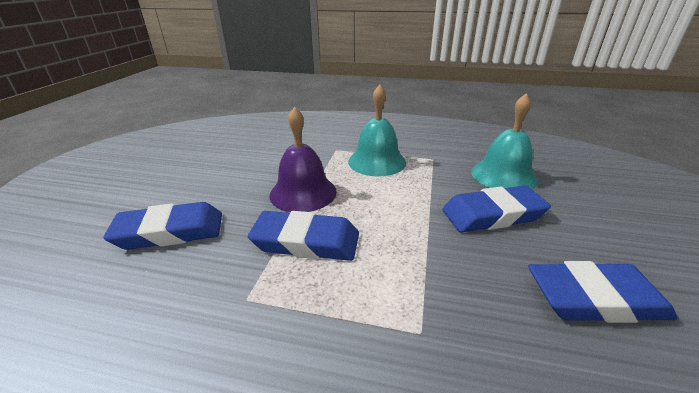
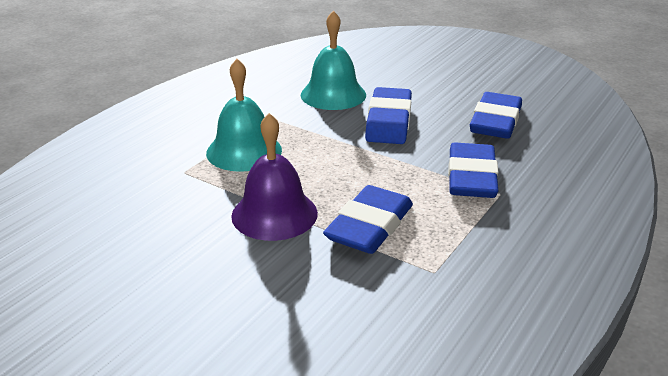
camera: 70 degrees left, 0 degrees up
blue eraser [103,202,222,250] -> blue eraser moved to [448,142,499,198]

